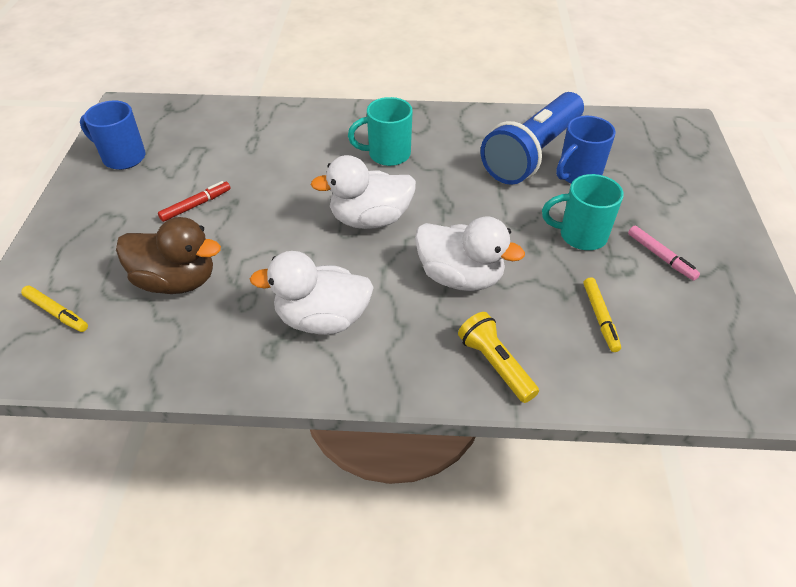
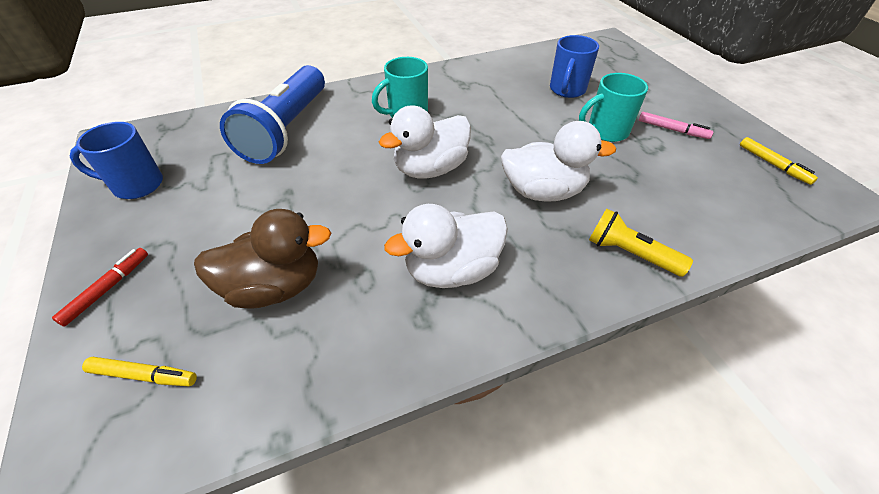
camera: 25 degrees left, 0 degrees up
red marker [158,181,231,222] -> red marker moved to [52,248,148,327]
blue flashlight [480,92,584,185] -> blue flashlight moved to [220,65,325,164]
yellow marker [584,277,621,352] -> yellow marker moved to [740,137,818,185]

